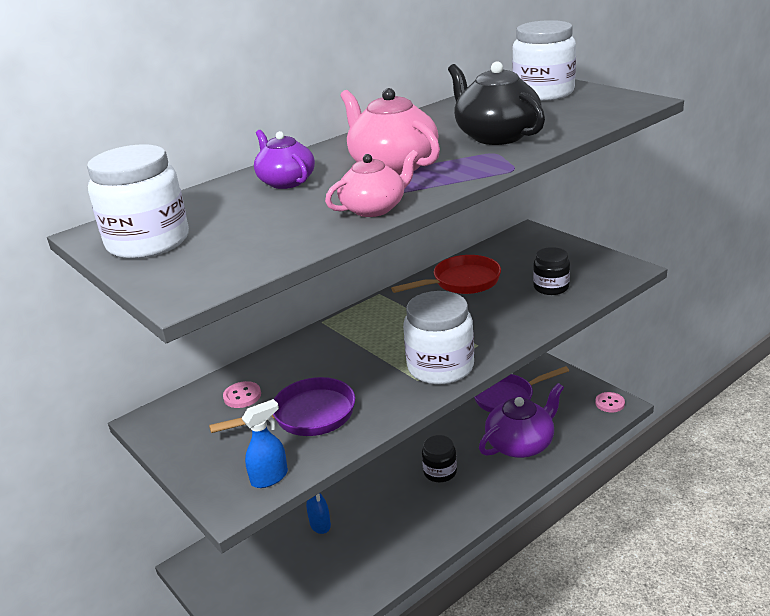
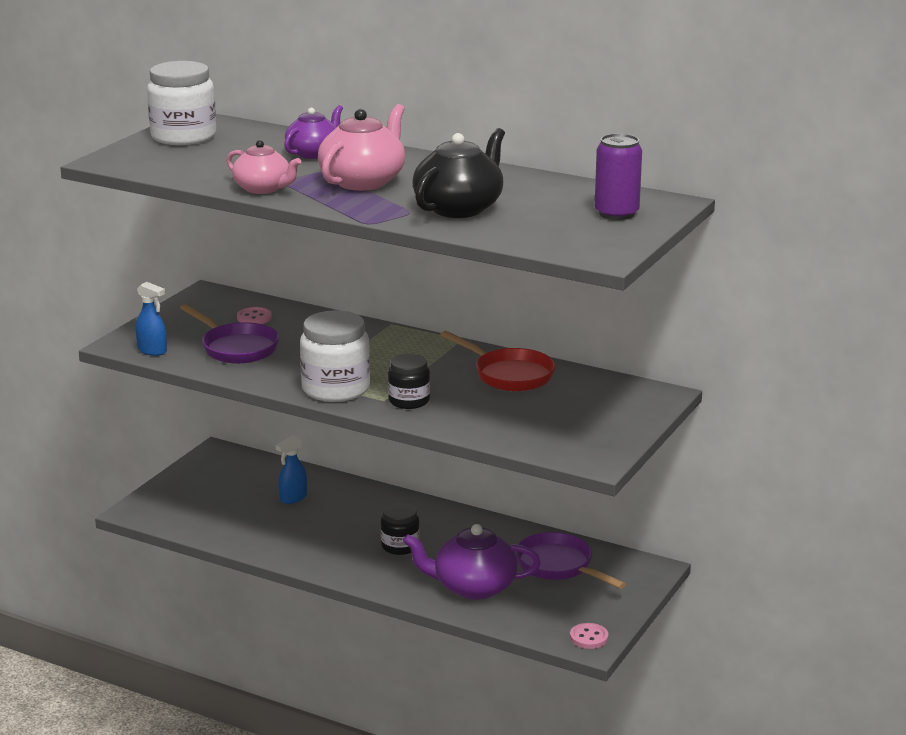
camera: 65 degrees right, 5 degrees down
purple teapot [479,383,564,458] -> purple teapot turned 150 degrees clockwise [403,524,541,600]
white jar [512,20,576,101] -> purple can [595,134,642,220]
black jar [533,247,570,295] -> black jar moved to [388,354,430,409]

